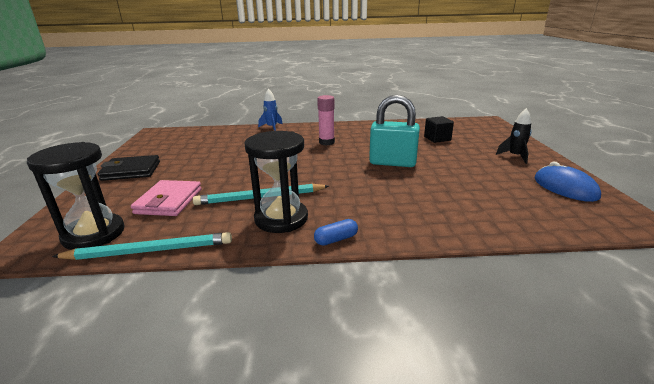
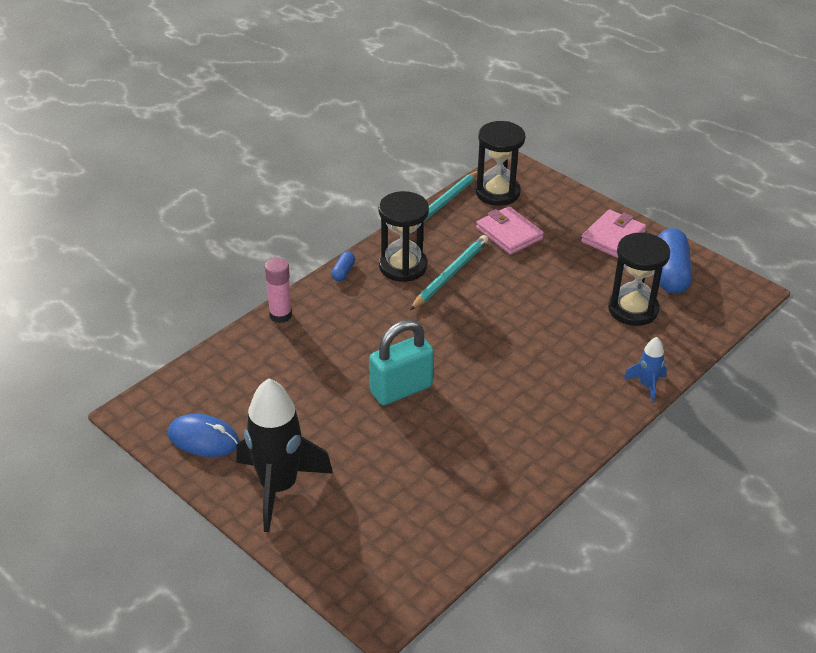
camera: 135 degrees right, 15 degrees up
black wallet [98,155,160,181] -> pink wallet [581,209,646,258]
pink glue stick [317,95,335,145] -> pink glue stick moved to [265,258,292,323]
black cube [424,116,454,143] -> none
black rocket [496,108,532,164] -> black rocket [236,378,333,532], size x2.11
none -> black hourglass [608,233,670,326]
none -> blue capsule [658,228,692,294]

